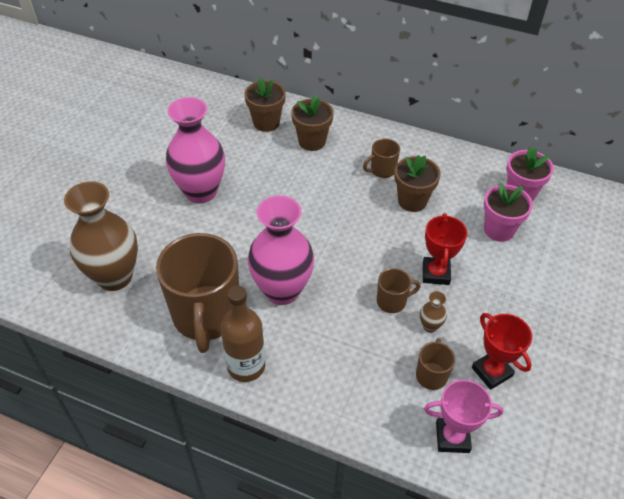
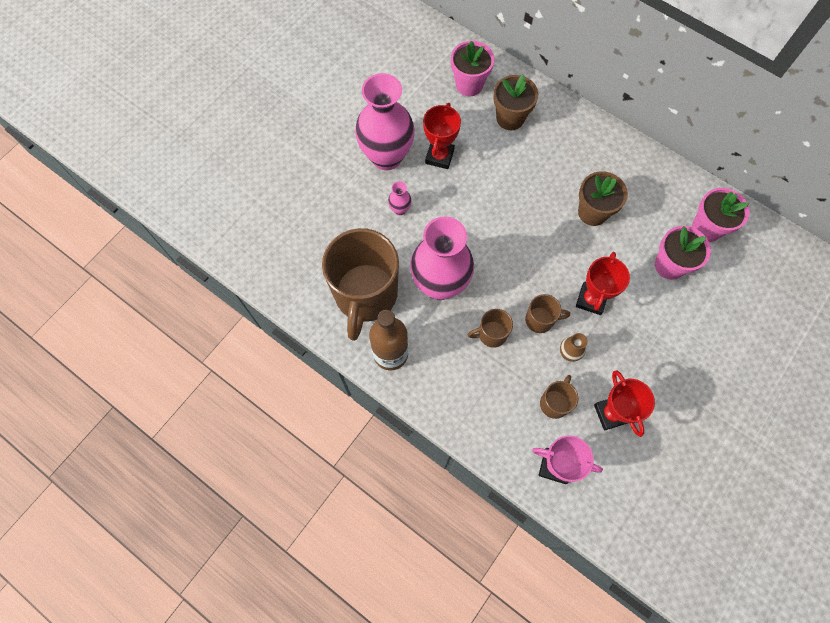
camera: 15 degrees right, 20 degrees up
brown vase [64,181,138,291] -> none
brown flower pot [244,77,286,132] -> pink flower pot [451,41,494,96]
brown mug [363,138,400,178] -> brown mug moved to [468,309,513,348]
none -> pink vase [388,181,412,215]
none -> red trophy [423,103,461,169]

